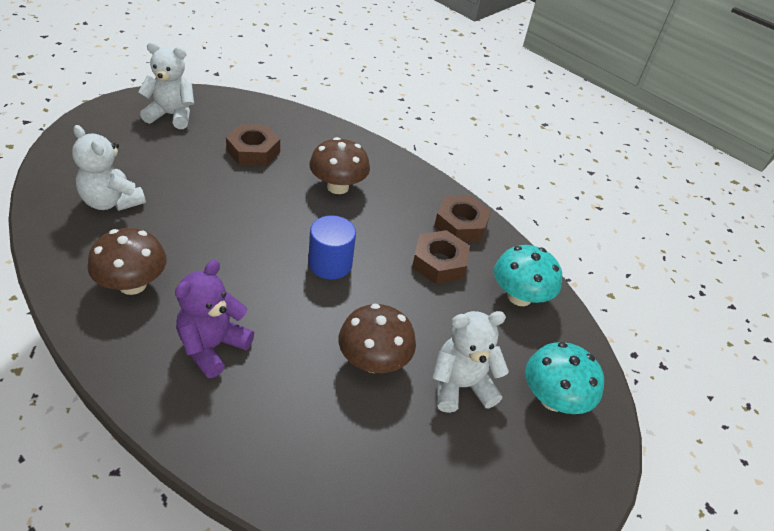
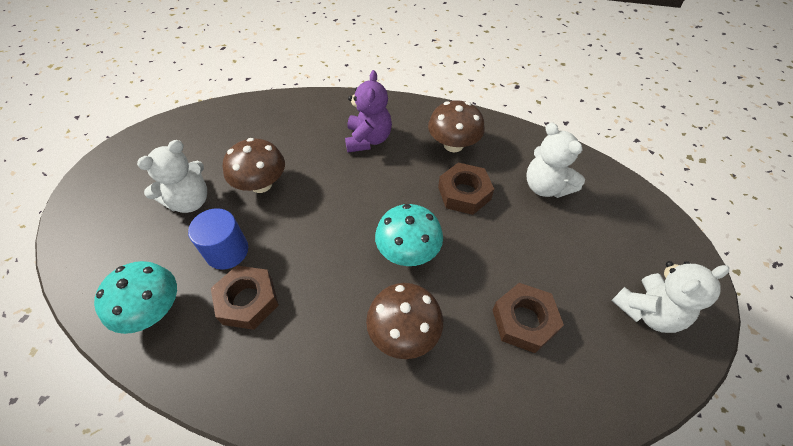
camera: 155 degrees right, 10 degrees up
white teddy bear [72,125,146,211] -> white teddy bear turned 135 degrees counterclockwise [526,122,585,198]
blue cylinder [308,215,356,279] -> blue cylinder moved to [188,208,248,270]
brown nut [434,196,491,242] -> brown nut moved to [438,162,494,215]
turquoise mushroom [525,342,604,414] -> turquoise mushroom moved to [375,204,443,266]

